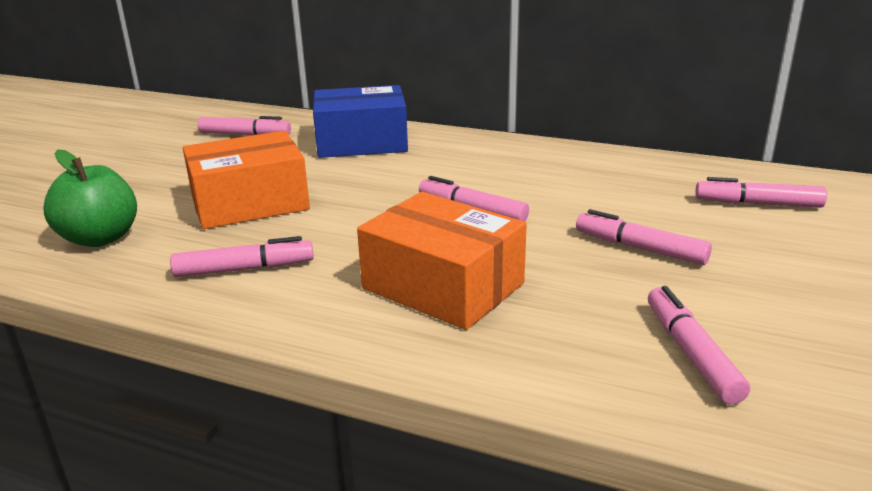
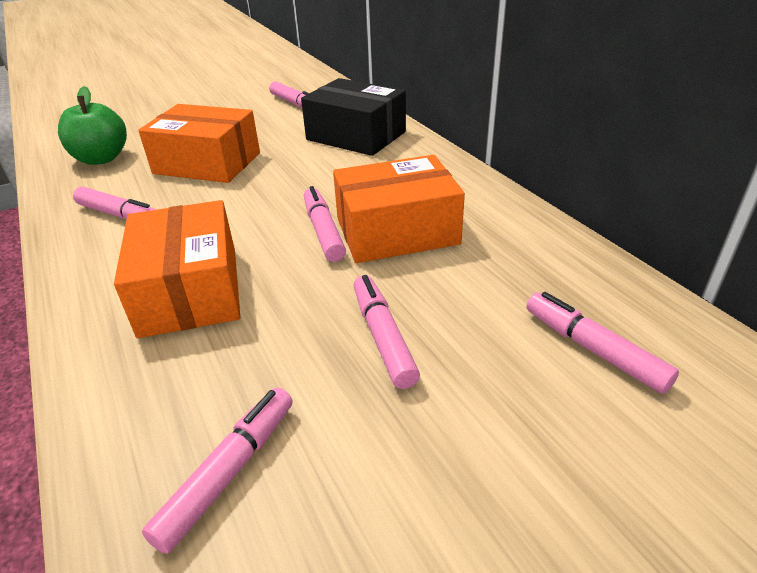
camera: 40 degrees right, 10 degrees up
blue box [313,85,408,158] -> black box [301,78,406,156]
none -> orange box [333,155,465,263]

